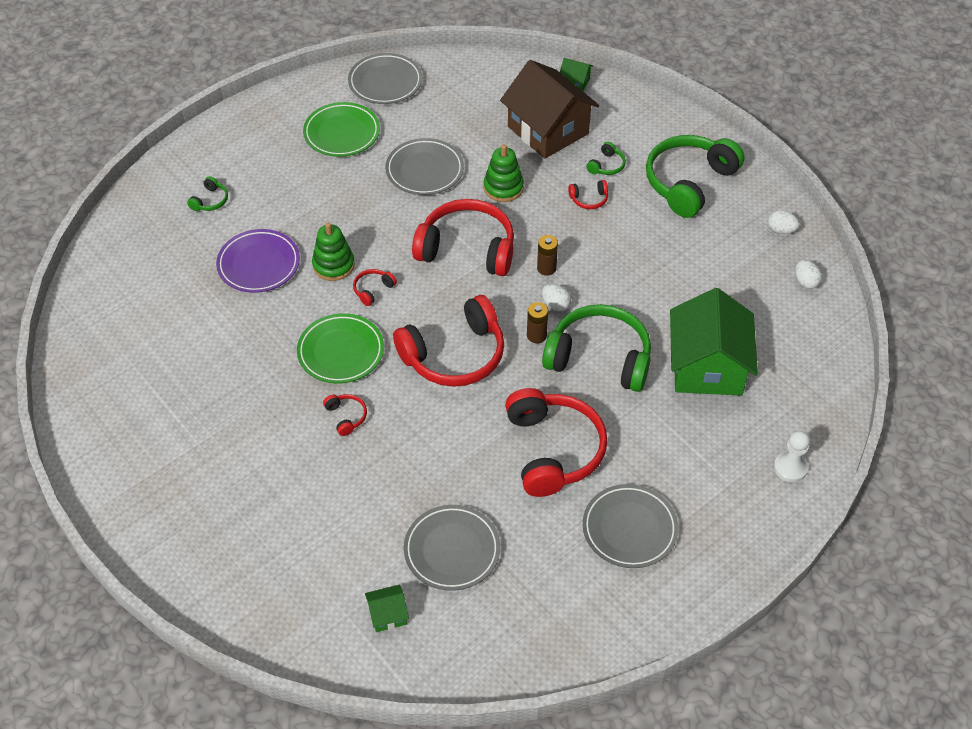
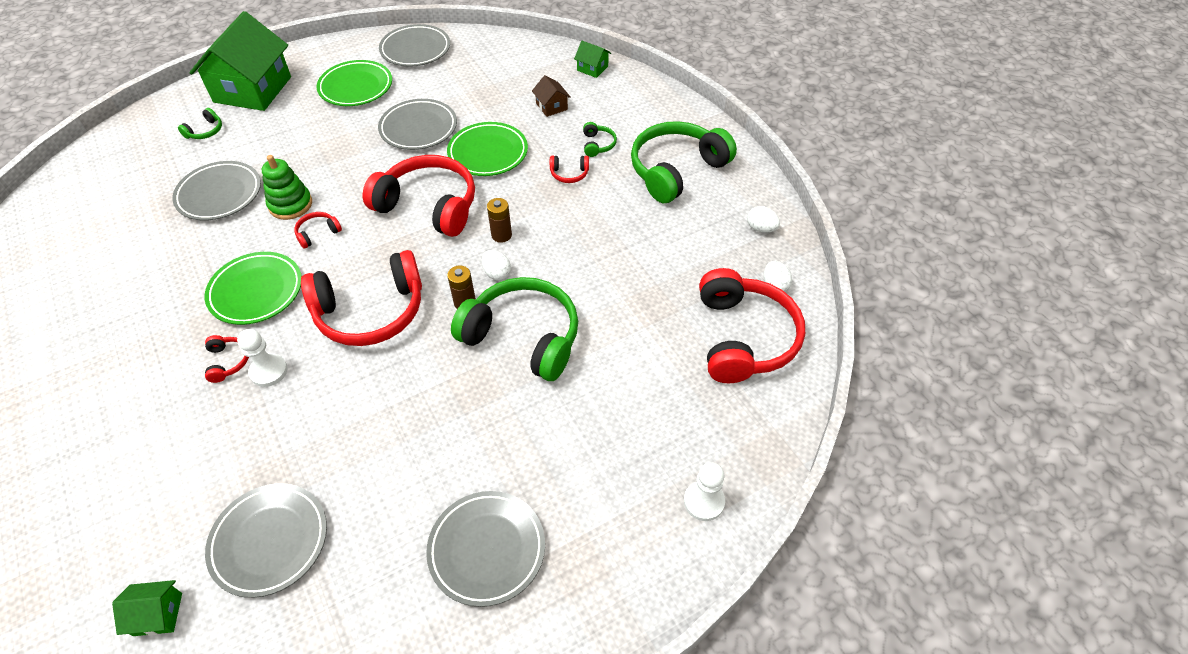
camera: 10 degrees right, 0 degrees up
purple plate [216,229,300,293] -> grey plate [172,161,261,220]
green stacking toy [484,144,524,202] -> green plate [447,122,528,176]
brown house [500,60,599,159] -> brown house [532,75,571,117], size x0.42
red headphones [505,388,608,497] -> red headphones moved to [699,268,805,383]
green headphones [586,142,626,175] -> green headphones turned 45 degrees counterclockwise [583,122,617,157]
green house [670,288,758,396] -> green house moved to [190,11,291,111]
none -> white pawn [237,329,288,387]

